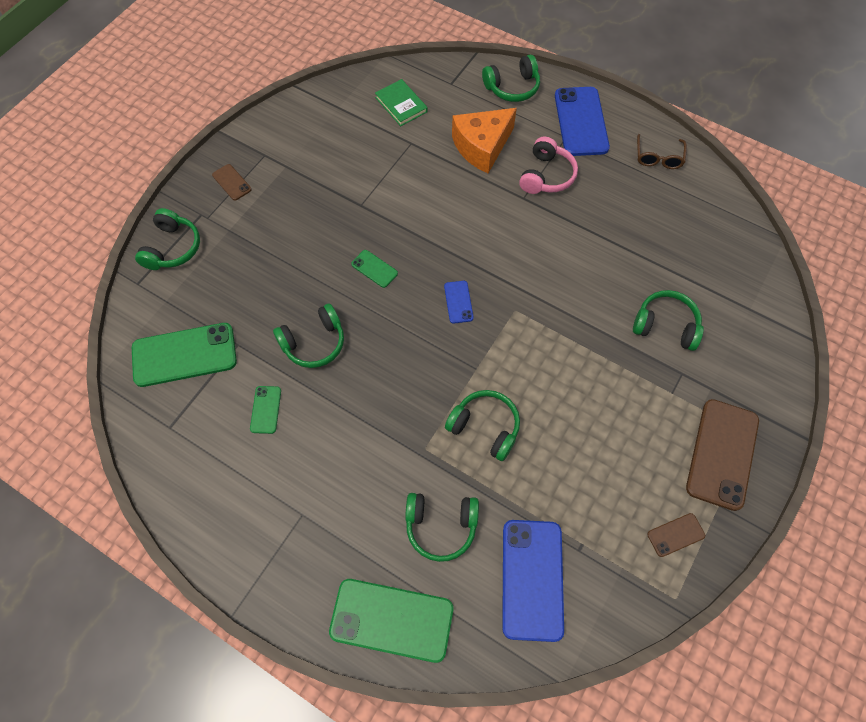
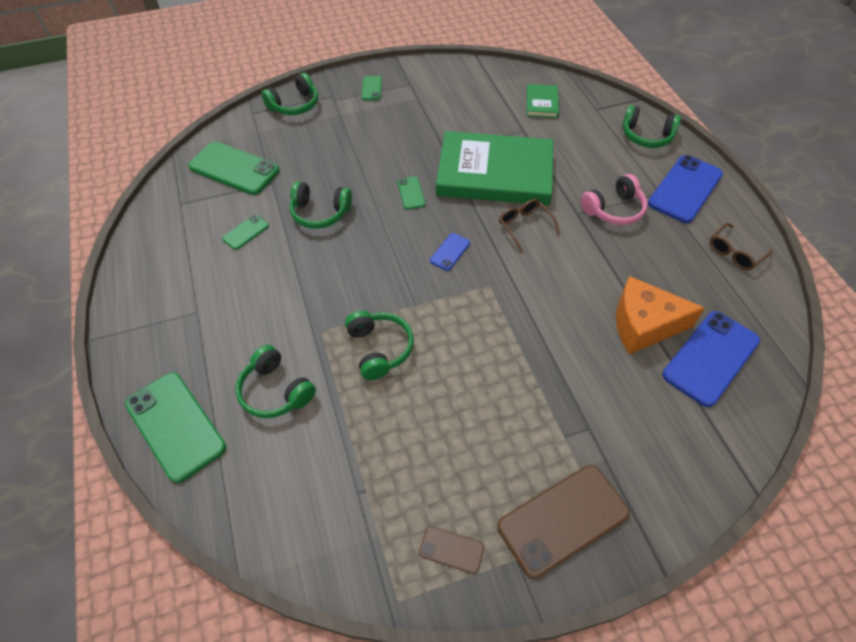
camera: 40 degrees right, 10 degrees down
brown phone [212,164,252,200] -> green phone [361,76,382,100]
orange cheese [452,108,517,173] -> orange cheese moved to [616,276,705,355]
blue phone [502,520,564,642] -> blue phone moved to [662,311,760,407]
green headphones [633,290,704,351] -> none
none -> green book [436,131,553,205]
none -> brown glasses [499,199,560,252]

